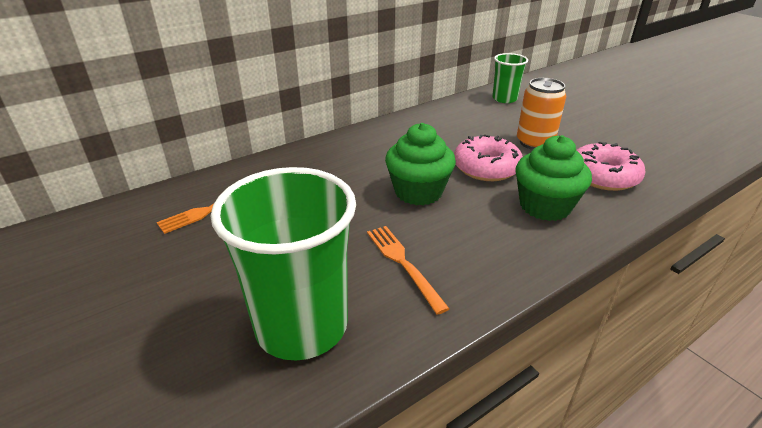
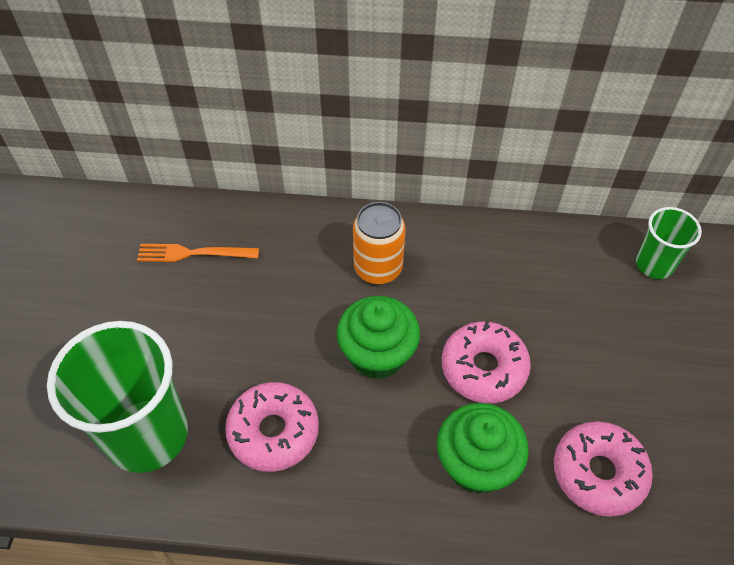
camera: 40 degrees right, 20 degrees up
orange fork [367,226,450,315] -> pink donut [225,382,319,472]
orange can [517,78,566,150] -> orange can moved to [353,202,406,285]

